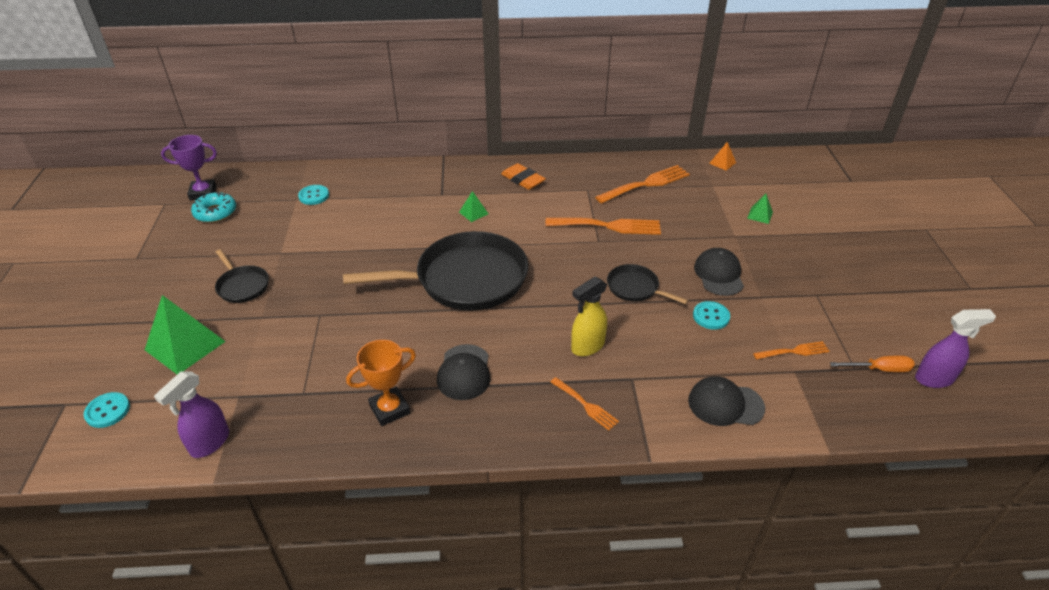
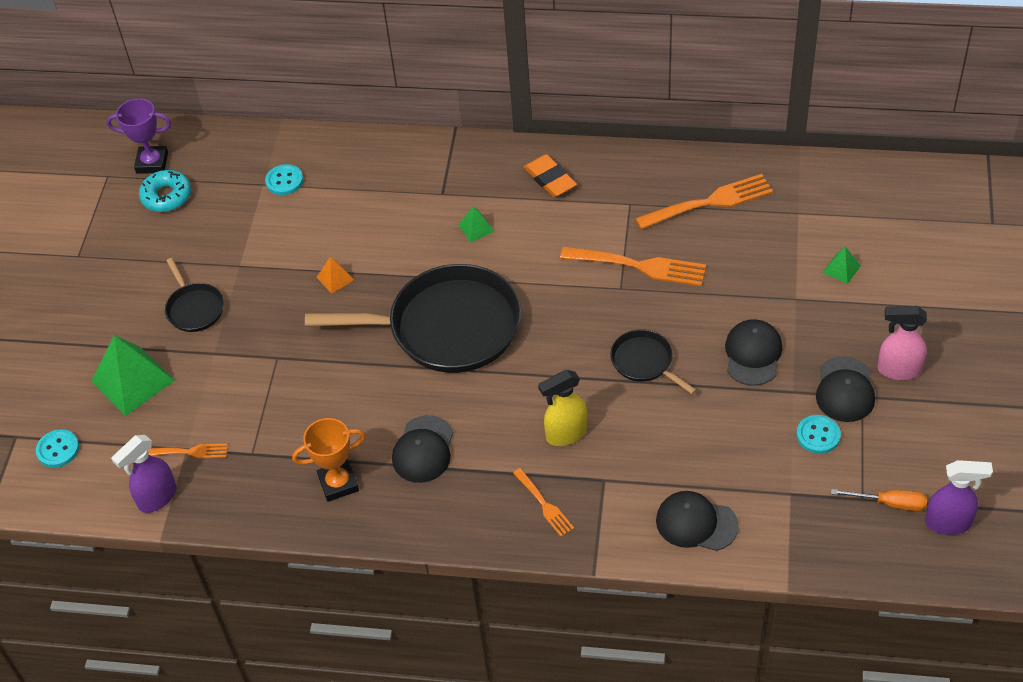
camera: 15 degrees right, 10 degrees up
turquoise button [693,301,730,330] -> turquoise button moved to [796,415,841,454]
orange pyramid [709,142,736,171] -> orange pyramid moved to [316,257,354,294]
orange fork [753,341,830,360] -> orange fork moved to [148,444,228,459]
none -> black cap [816,356,875,422]
none -> pink spray bottle [877,306,927,380]

